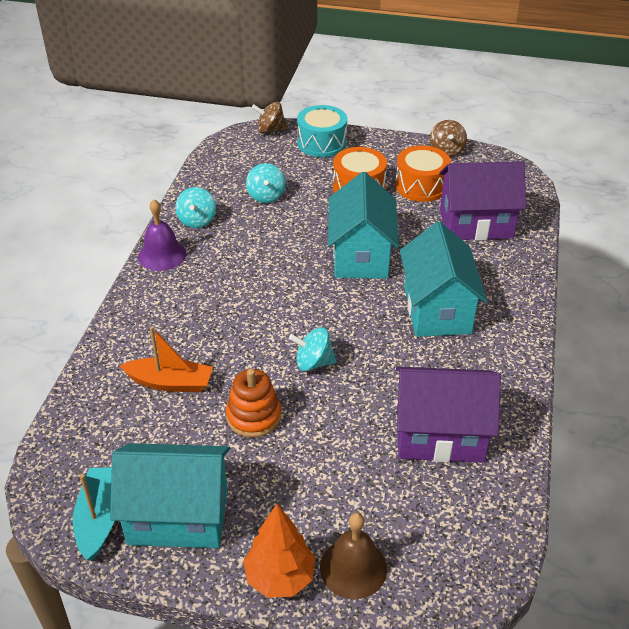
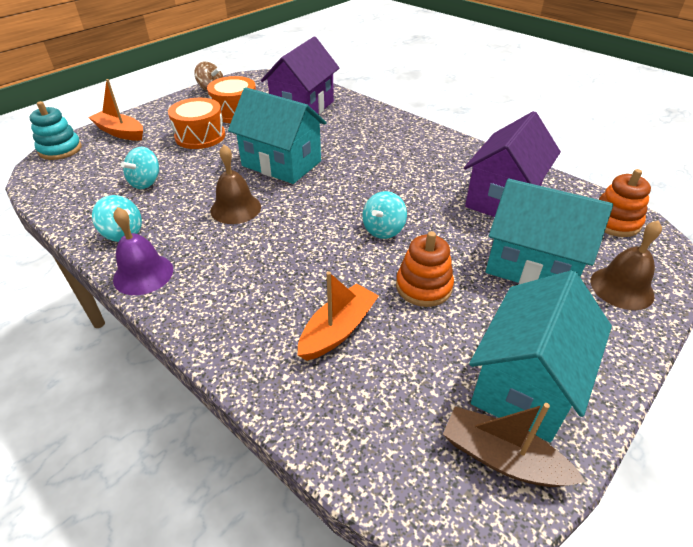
camera: 60 degrees left, 0 degrees up
turquoise boat [73,467,114,561] -> brown boat [443,403,586,487]
orange tree [243,504,315,598] -> none
turquoise spinning top [246,163,286,203] -> turquoise spinning top turned 90 degrees clockwise [121,147,159,189]
brown spinning top [252,102,288,133] -> turquoise stacking toy [30,101,82,160]
turquoise drum [297,105,347,157] -> orange boat [88,79,143,141]
turquoise house [400,221,487,337] -> turquoise house moved to [486,179,613,284]
none -> brown bell [211,145,261,224]
none -> orange stacking toy [599,169,651,237]

